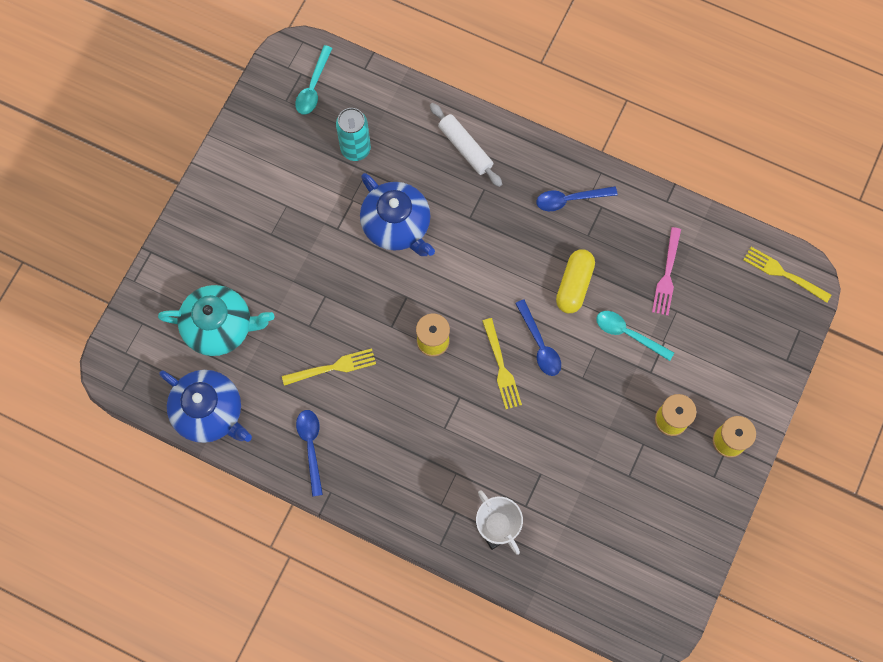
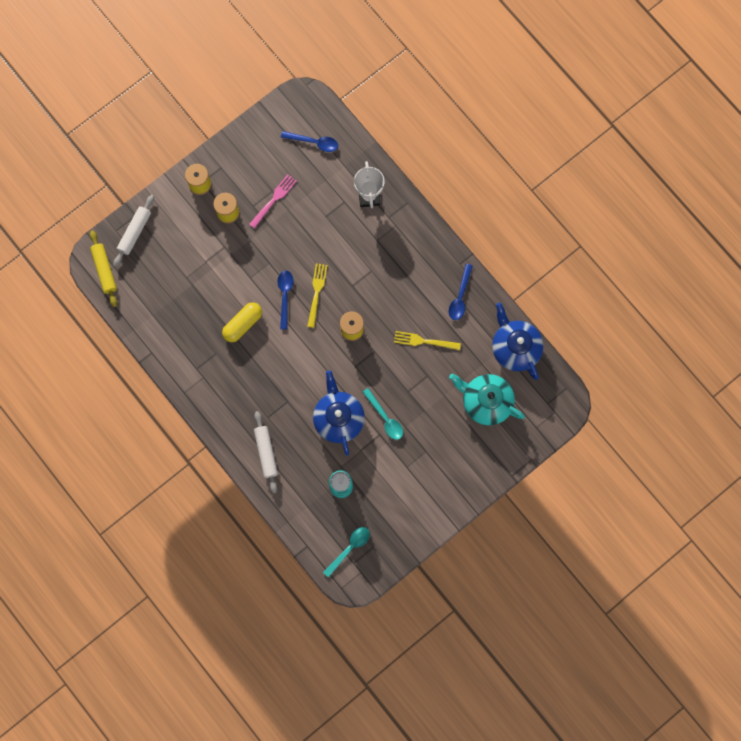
camera: 155 degrees left, 5 degrees up
blue spoon [536,186,618,211] -> blue spoon moved to [281,131,338,152]
turquoise spoon [596,311,674,361] -> turquoise spoon moved to [363,388,403,440]
pink fork [652,227,681,316] -> pink fork moved to [249,174,297,229]
yellow fork [743,247,831,303] -> yellow rolling pin [90,231,117,307]
none -> white rolling pin [113,195,154,267]

